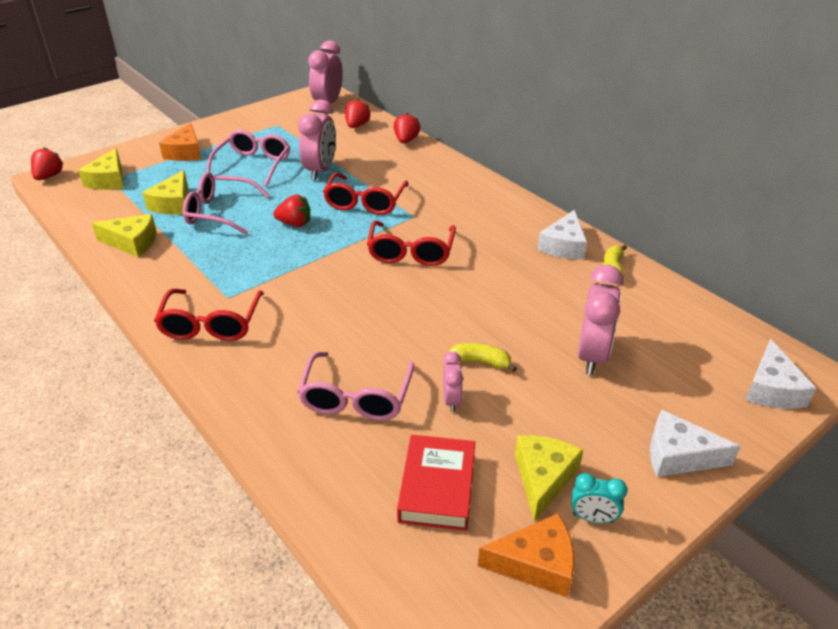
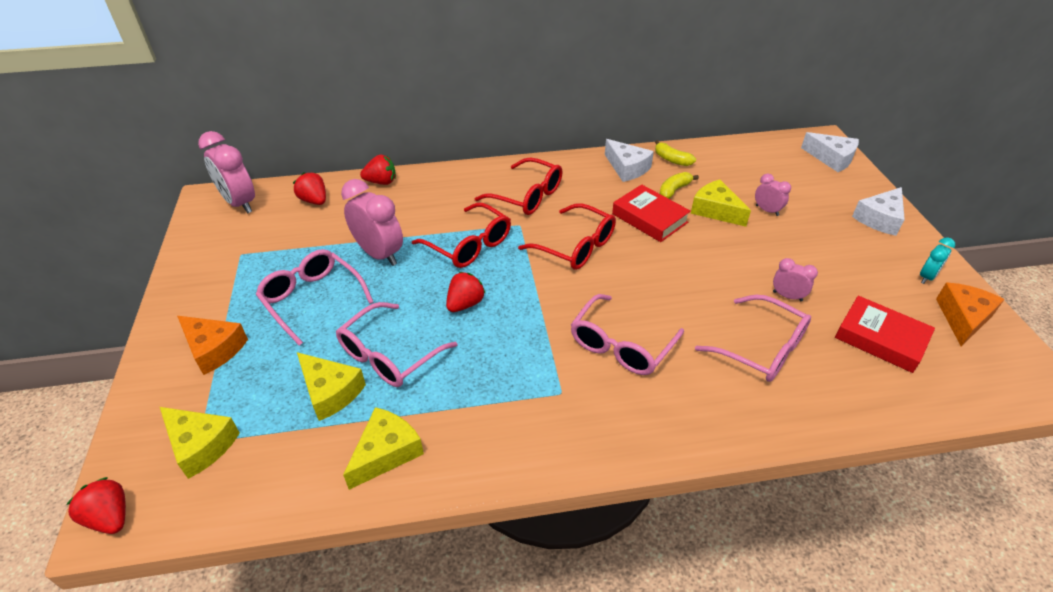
camera: 60 degrees left, 5 degrees up
red glasses [154,289,264,341] -> red glasses moved to [474,157,563,215]
red strawberry [393,113,420,144] -> red strawberry turned 135 degrees clockwise [360,155,396,185]
yellow banana [449,343,517,372] -> yellow banana moved to [660,172,699,199]
yellow cheese [515,435,583,522] -> yellow cheese moved to [691,179,751,227]
pink clock [578,265,624,375] -> pink clock [755,174,791,216], size x0.52
none -> pink glasses [571,294,684,375]
none -> red book [612,184,691,242]

